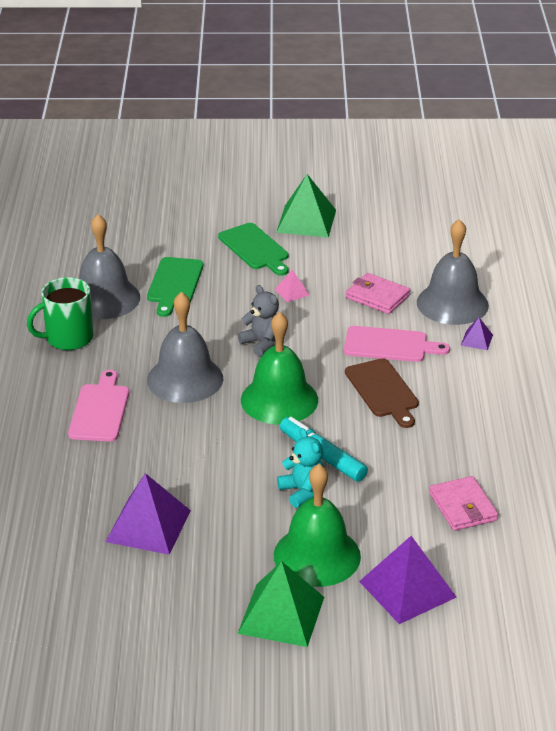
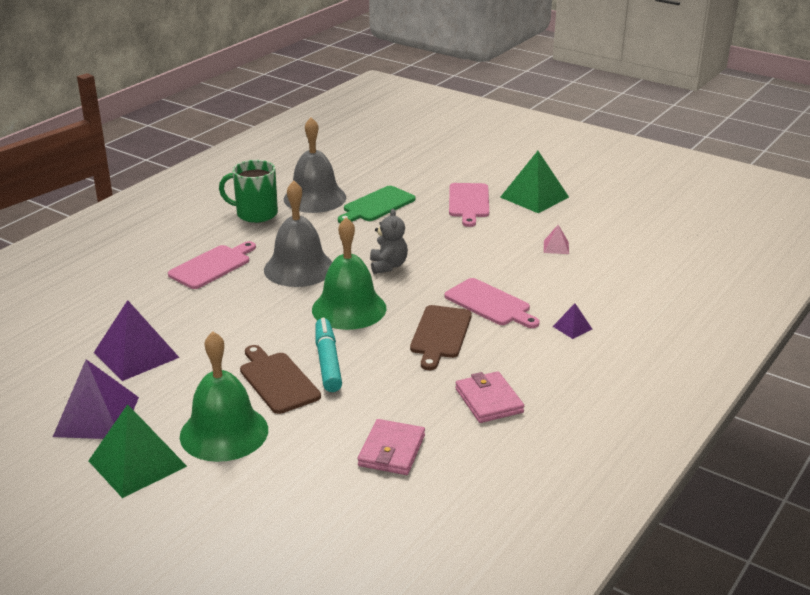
camera: 35 degrees right, 5 degrees down
green cutting board [218,223,289,276] -> pink cutting board [449,183,489,227]
pink pyramid [275,270,310,302] -> pink pyramid moved to [544,225,569,254]
turquoise teddy bear [277,428,324,508] -> brown cutting board [240,345,321,414]
pink wallet [346,273,410,314] -> pink wallet moved to [455,371,524,423]
purple pyramid [359,536,457,624] -> purple pyramid moved to [53,359,139,439]
grey bell [417,219,489,325] -> none

